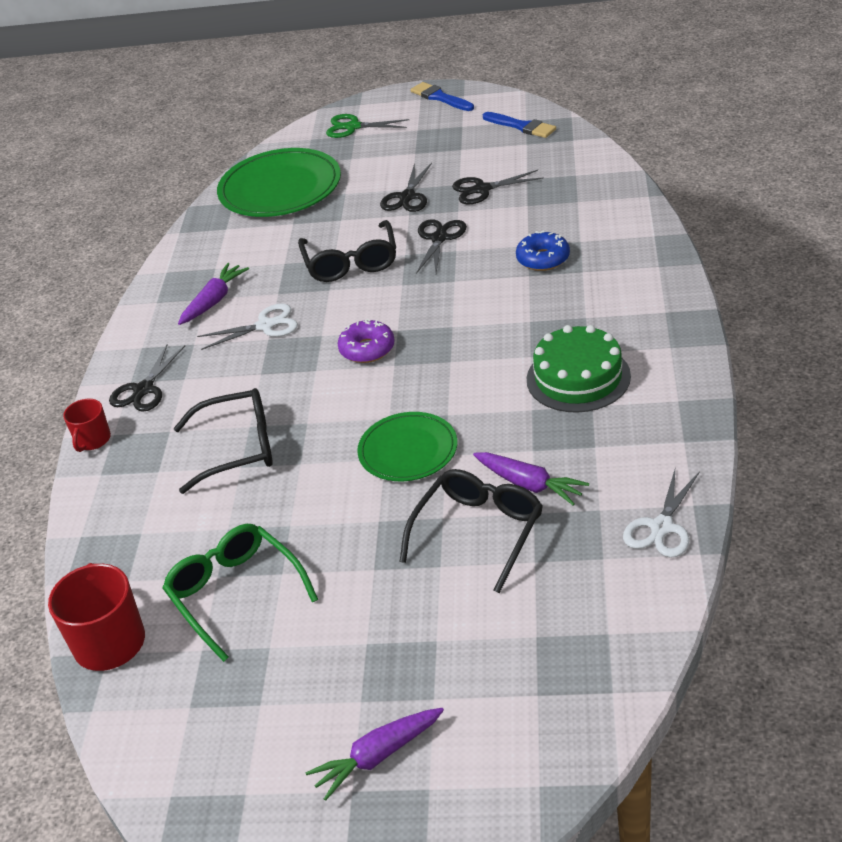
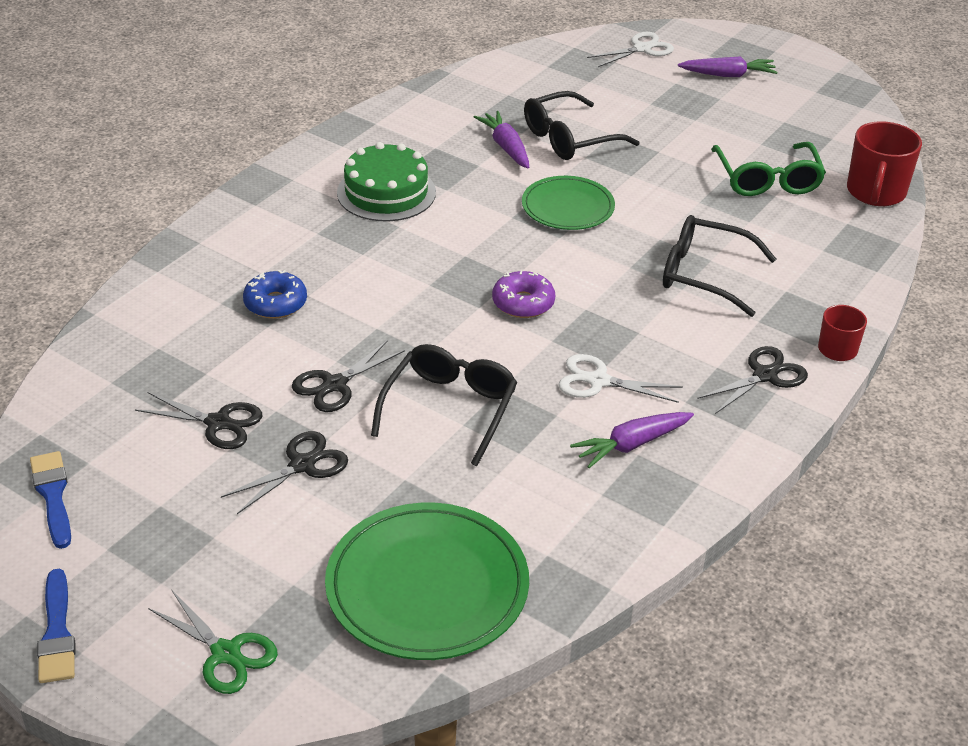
camera: 155 degrees left, 0 degrees up
white scissors [623,470,700,558] -> white scissors moved to [587,32,674,67]

